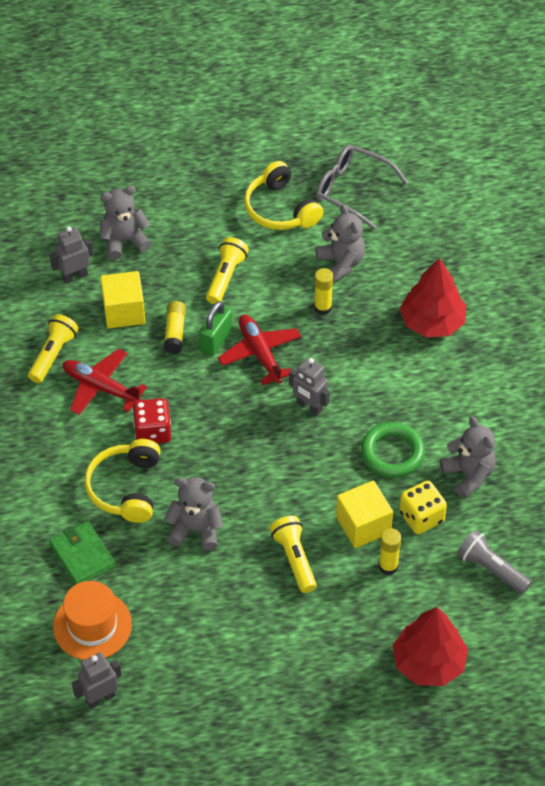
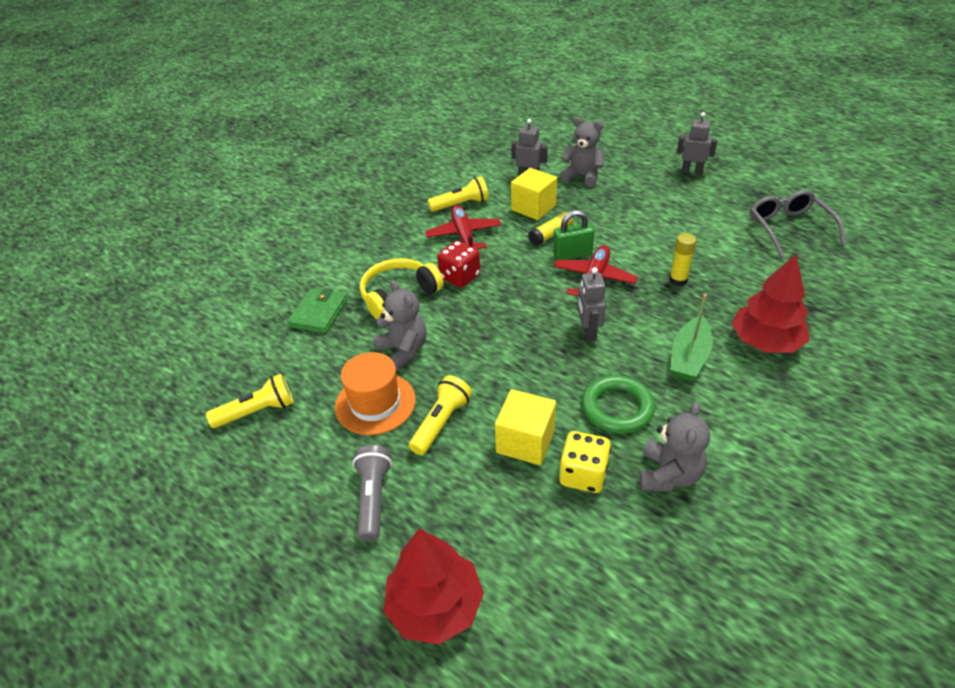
camera: 50 degrees right, 10 degrees down
orange hat [53,581,132,660] -> orange hat moved to [335,352,416,435]
grey robot [72,652,122,709] -> grey robot moved to [677,112,718,175]
yellow flashlight [206,237,249,304] -> yellow flashlight moved to [206,374,294,428]
yellow headphones [244,161,323,230] -> none
grey teddy bear [316,204,365,283] -> none
yellow glue stick [379,528,402,575] -> none
grey flashlight [457,530,532,594] -> grey flashlight moved to [352,445,392,542]
none -> green boat [670,294,713,381]

